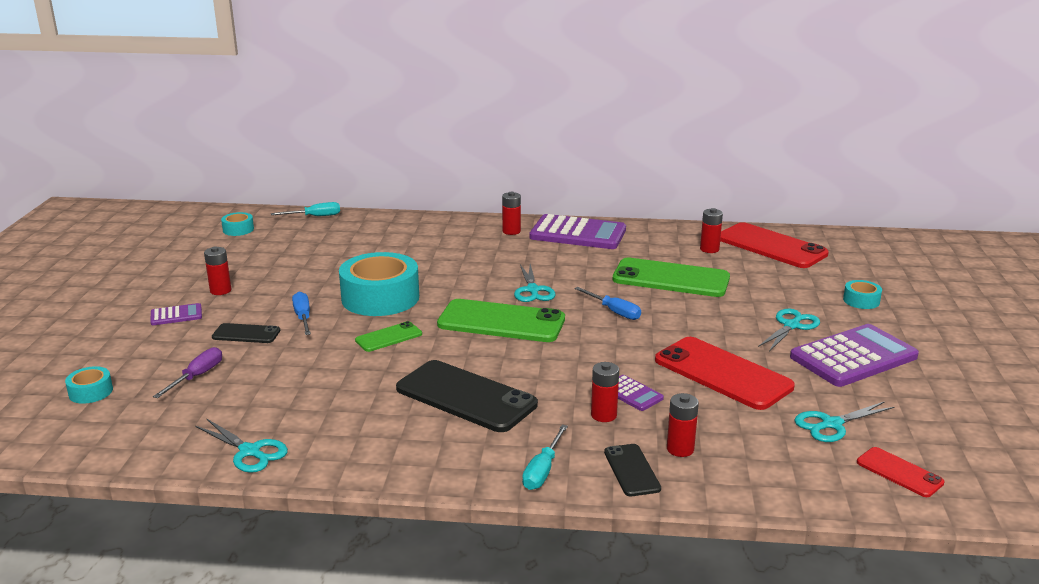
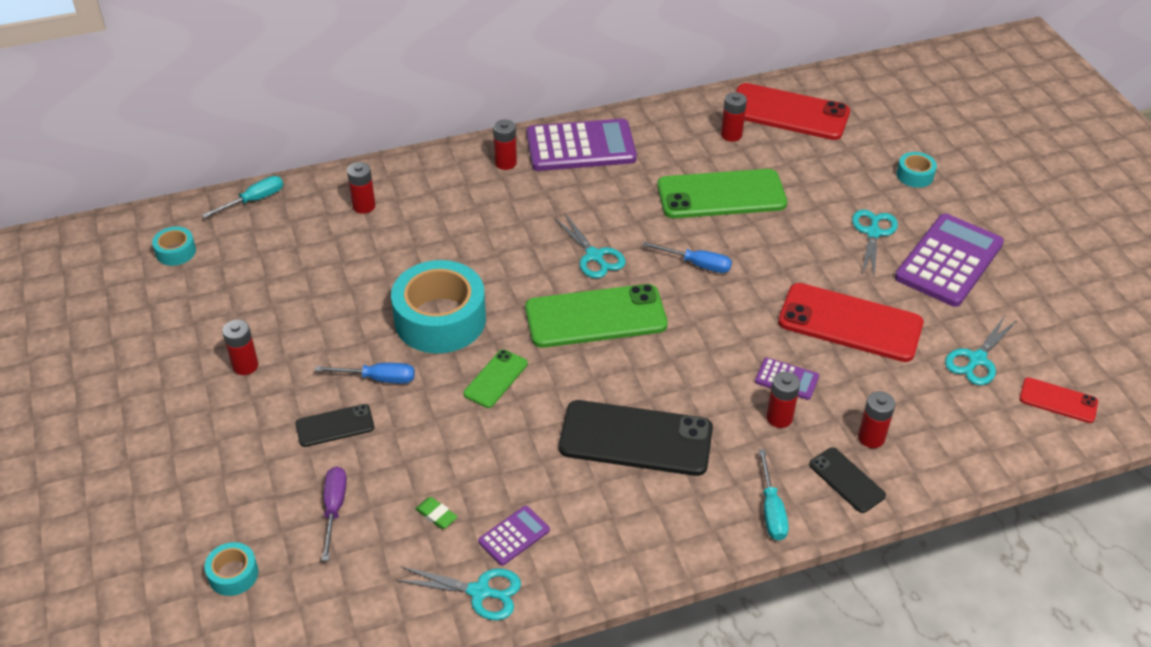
camera: 25 degrees left, 20 degrees up
purple calculator [150,303,202,325] -> purple calculator moved to [478,506,550,565]
blue screwdriver [292,292,311,335] -> blue screwdriver turned 135 degrees clockwise [315,363,415,384]
none -> red battery [347,162,376,214]
none -> green eraser [415,497,458,529]

